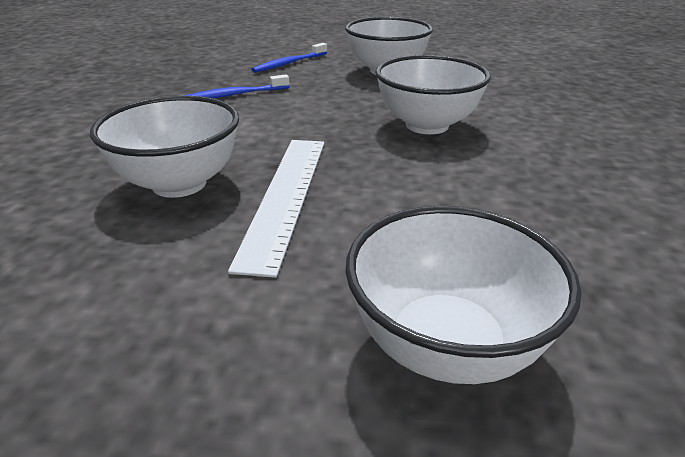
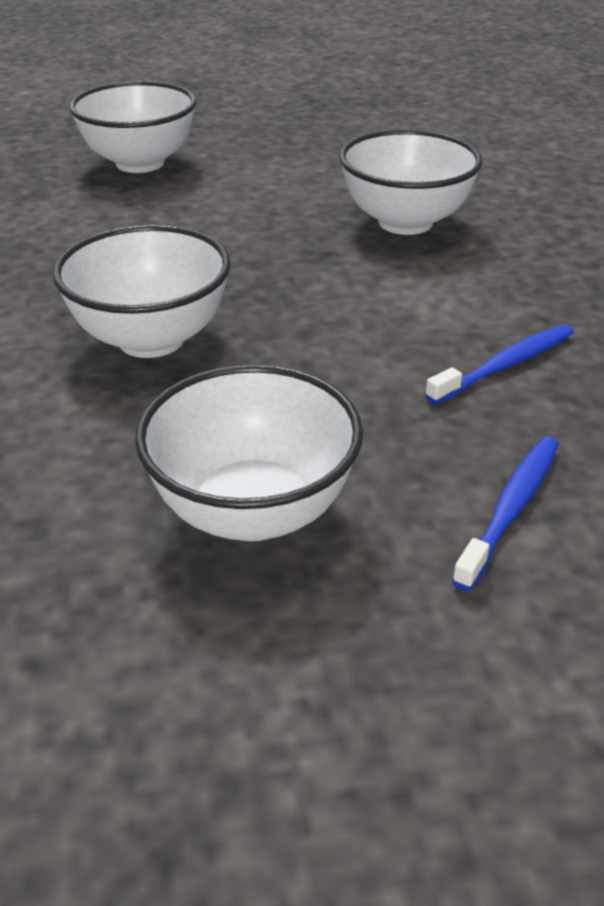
camera: 165 degrees right, 5 degrees up
white ruler [228,140,324,278] -> none

